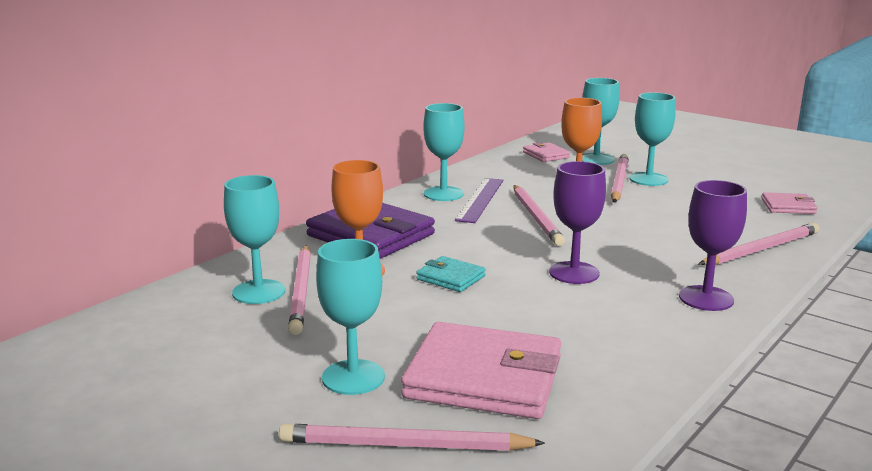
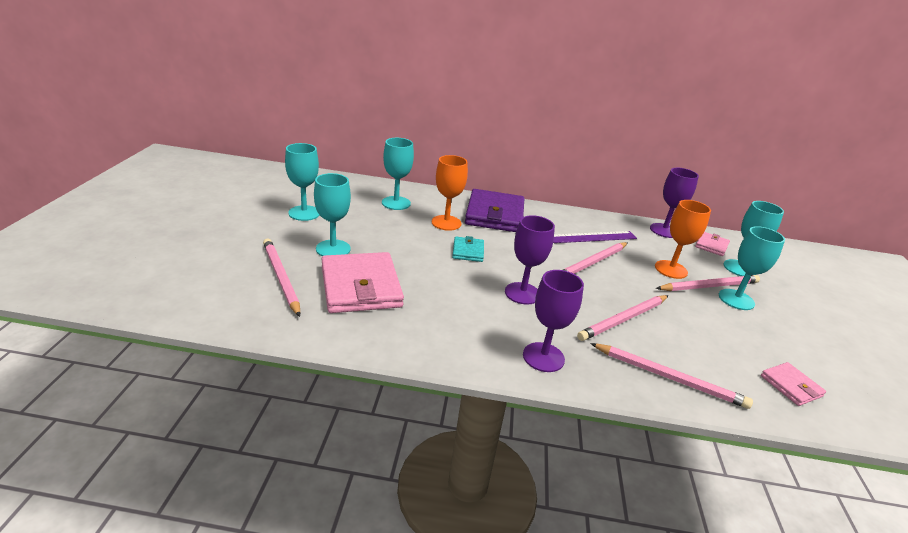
camera: 55 degrees right, 10 degrees up
pink pencil [288,246,311,335] -> pink pencil moved to [577,295,669,341]
turquoise goblet [423,103,465,201] -> turquoise goblet moved to [285,143,320,221]
none -> purple goblet [650,168,699,238]

